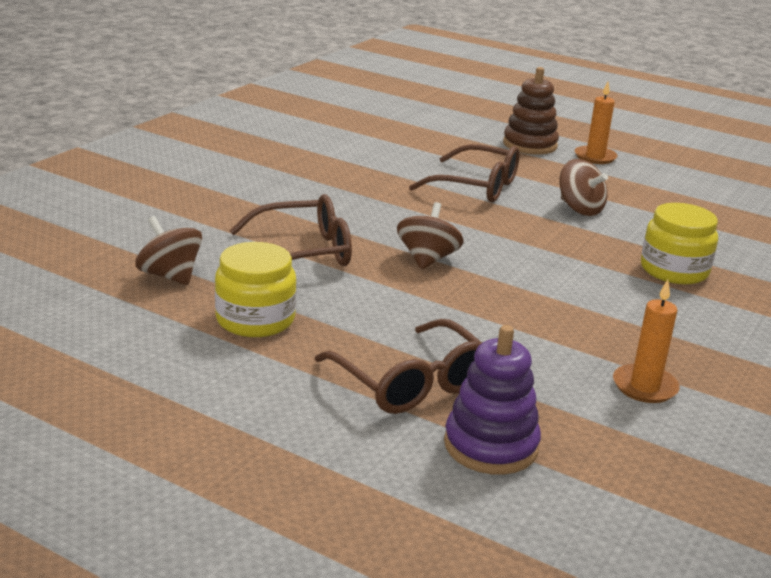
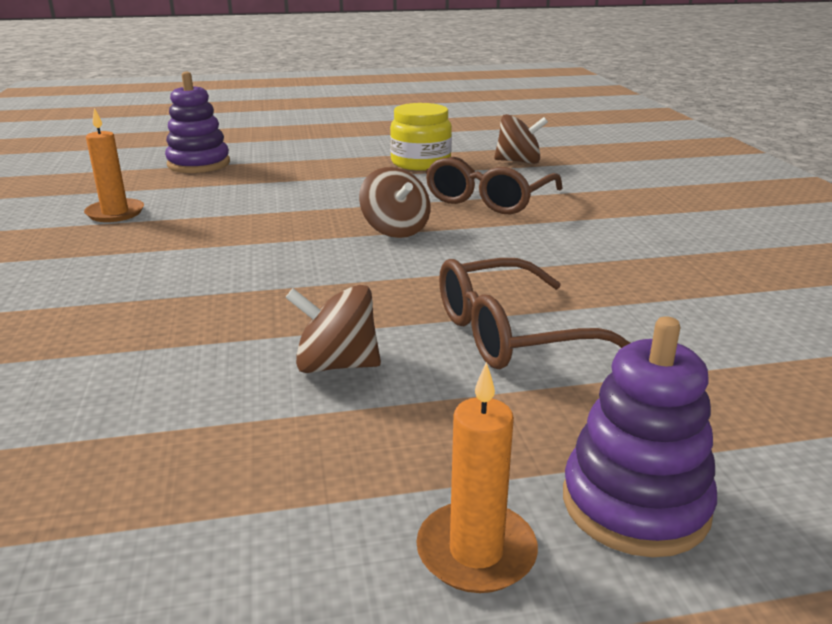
camera: 140 degrees right, 0 degrees up
brown glasses [314,319,483,414] -> none
brown stacking toy [503,67,559,155] -> purple stacking toy [563,316,717,557]
yellow jar [641,203,718,284] -> none

